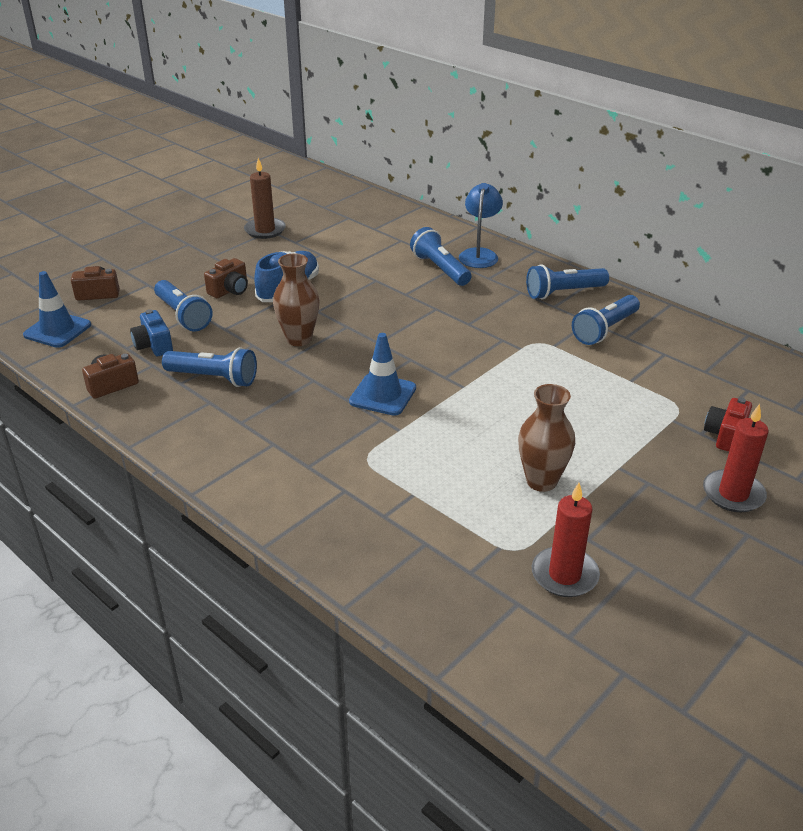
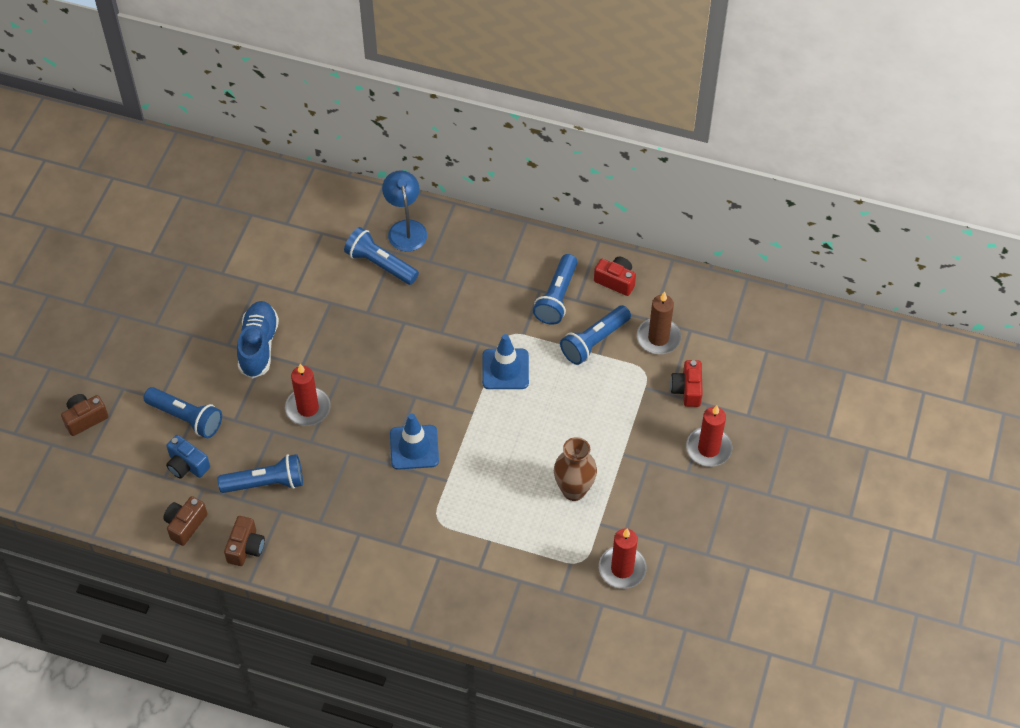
camera: 25 degrees left, 20 degrees up
blue traffic cone [23,271,91,348] -> blue traffic cone moved to [482,334,529,389]
brown camera [204,258,248,298] -> brown camera moved to [224,516,265,566]
brown candle [244,158,286,239] -> brown candle moved to [637,291,681,354]
brown vase [273,253,320,346] -> red candle [285,364,331,426]
blue flashlight [526,264,609,299] -> blue flashlight moved to [560,305,631,365]
none -> red camera [594,257,636,296]

